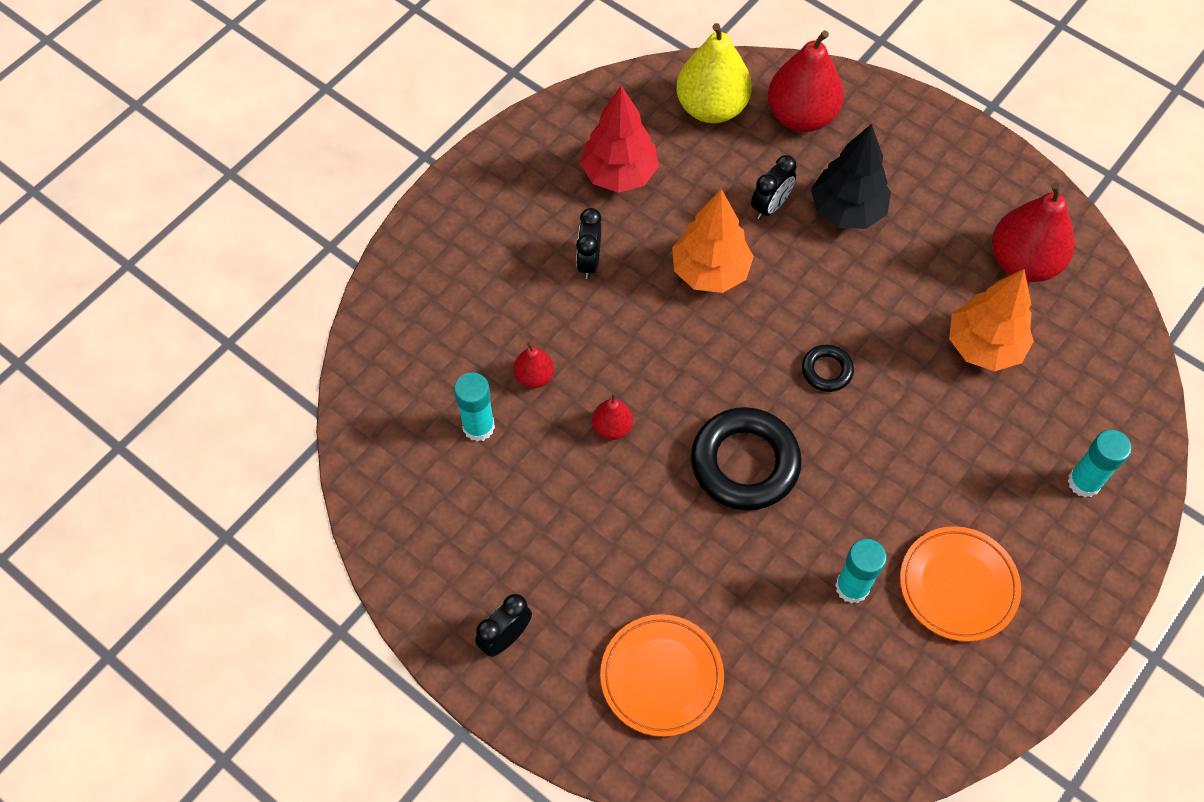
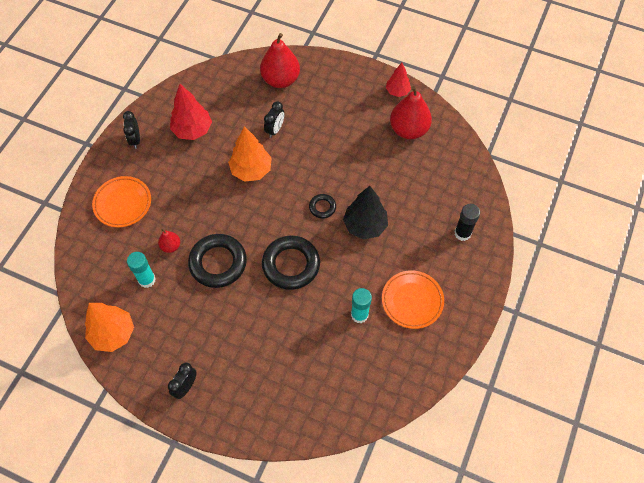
camera: 15 degrees left, 0 degrees up
black clock [576,208,602,279] -> black clock moved to [123,111,140,149]
red pear [592,393,633,440] -> black ring [188,234,247,288]
orange plate [600,614,724,737] -> orange plate moved to [92,176,151,227]
yellow pear [676,23,752,123] -> none
black tree [811,124,891,229] -> black tree moved to [343,186,388,240]
orange tree [949,269,1034,371] -> orange tree moved to [85,303,134,352]
turquoise glue stick [1068,430,1131,498] -> black glue stick [454,204,480,241]
none -> red tree [386,63,411,97]

